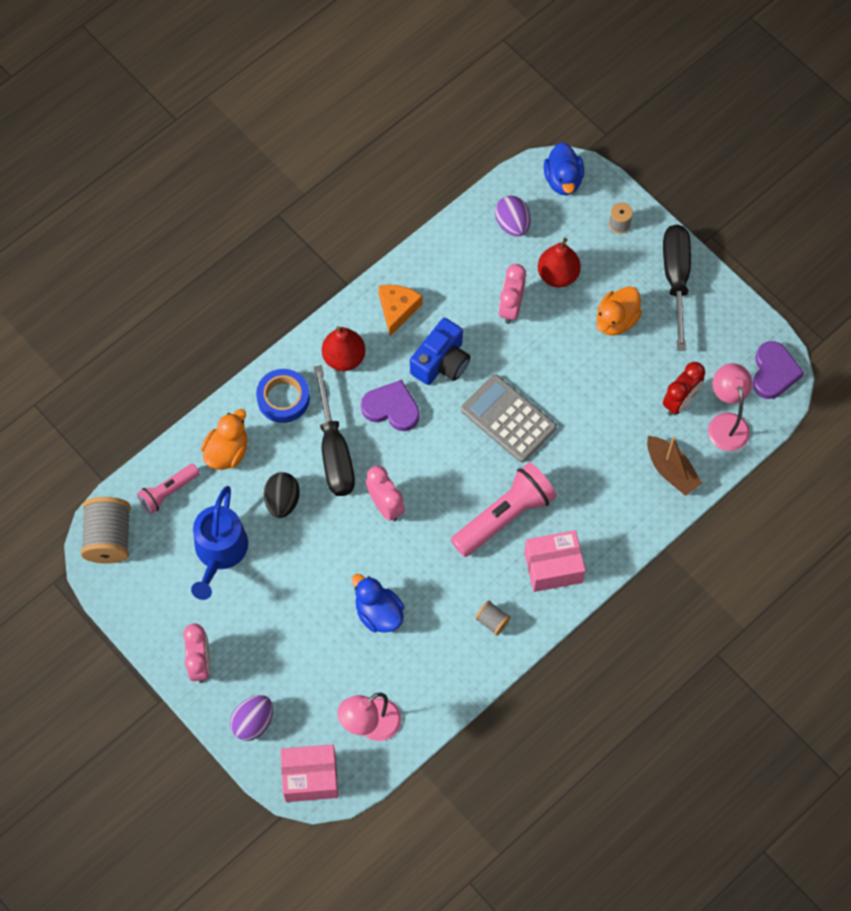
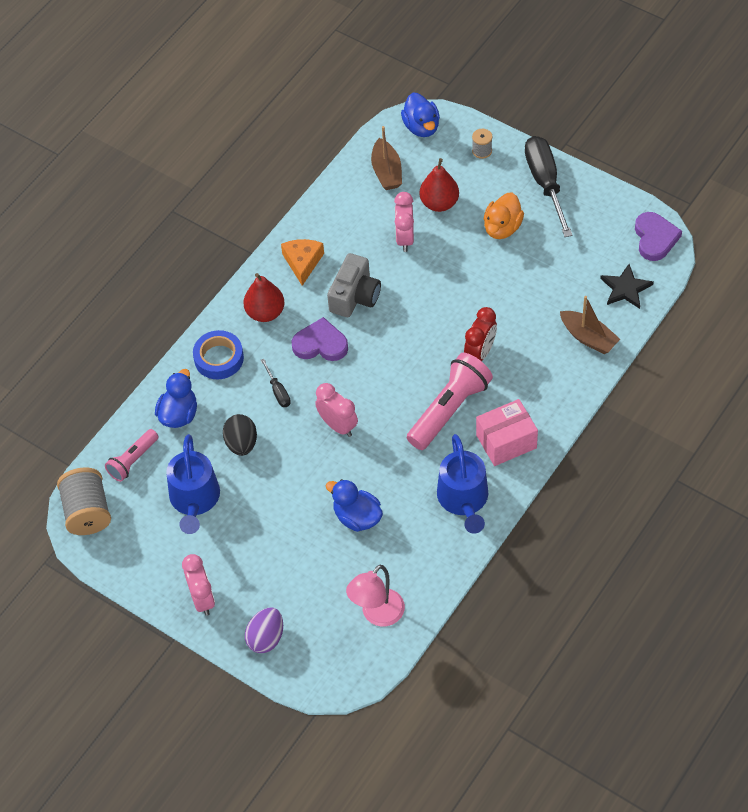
camera: 10 degrees left, 10 degrees down
orange duck [201,409,247,470] -> blue duck [155,369,197,428]
pink box [280,744,338,802] -> none
black screwdriver [313,365,355,496] -> black screwdriver [261,359,291,407], size x0.46
blue camera [410,318,470,385] -> grey camera [327,253,381,317]
grey calculator [461,374,557,463] -> none
grey spool [475,600,511,635] -> blue watering can [437,434,488,534]
purple egg [495,196,530,237] -> brown boat [371,126,402,190]
red clock [663,362,705,416] -> red clock moved to [464,307,497,361]
pink lamp [708,363,752,451] -> black star [600,264,654,309]

